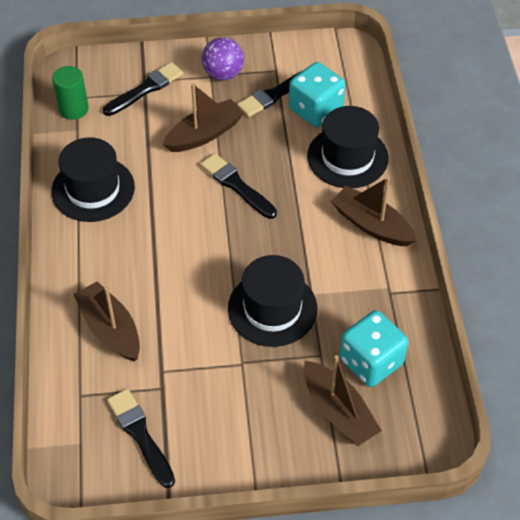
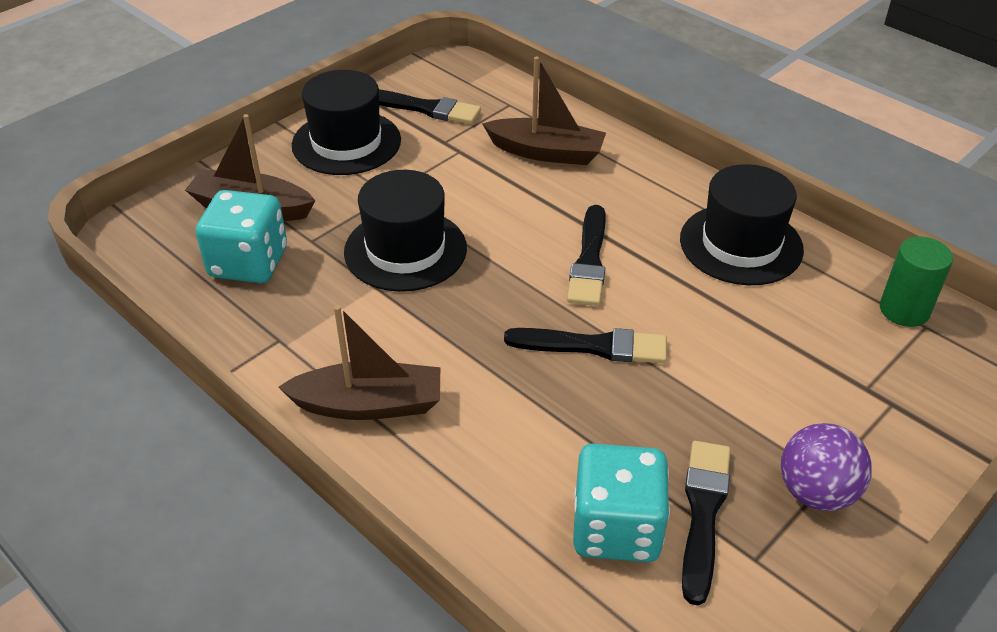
camera: 140 degrees right, 10 degrees down
black brush [103,62,183,116] -> black brush moved to [567,205,606,306]
brown boat [163,83,244,152] -> none
black hat [307,106,389,188] -> black hat moved to [292,70,401,175]

